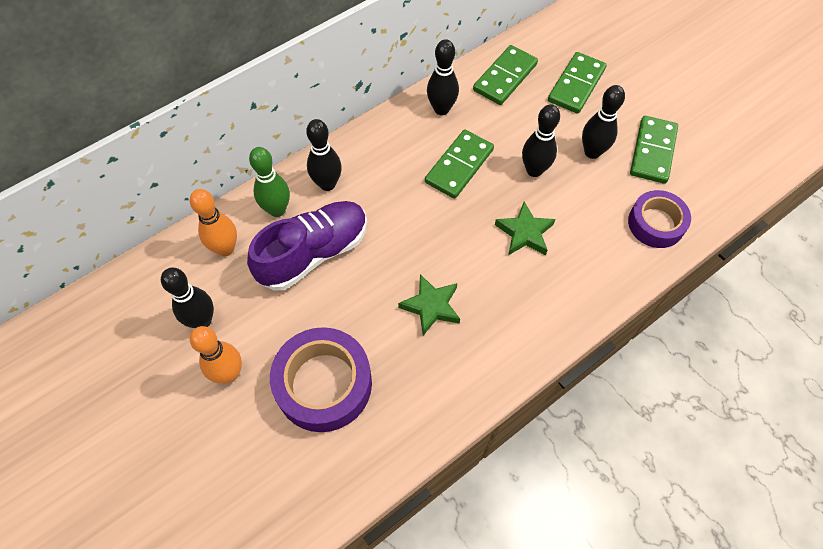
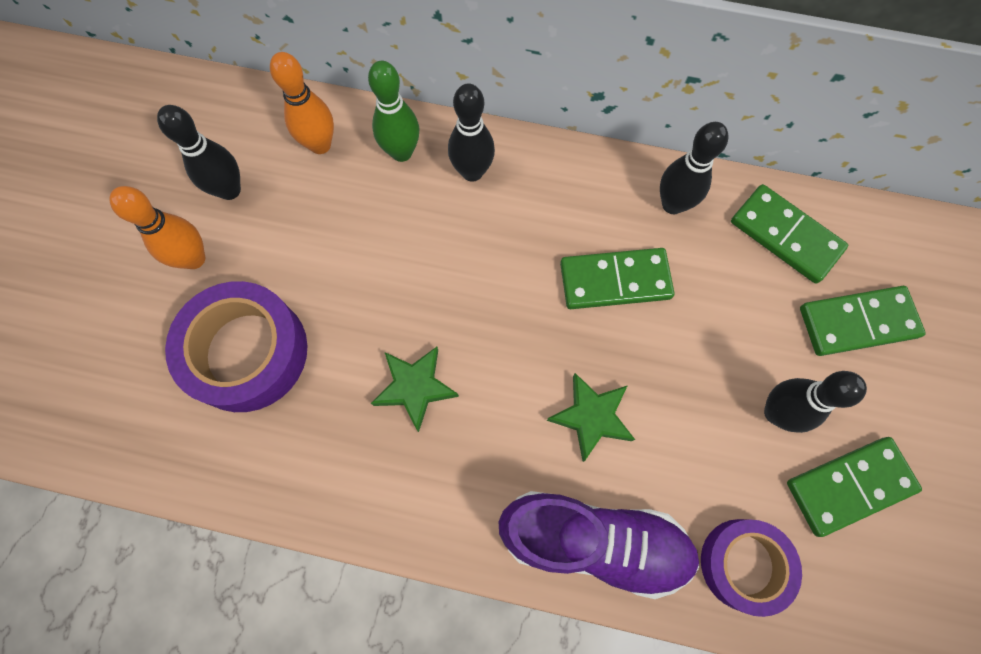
camera: 50 degrees right, 10 degrees up
purple shoe [247,201,367,291] -> purple shoe moved to [499,491,700,599]
green domino [473,45,538,105] -> green domino turned 45 degrees clockwise [731,184,848,284]
black bowling pin [522,104,560,177] -> none

